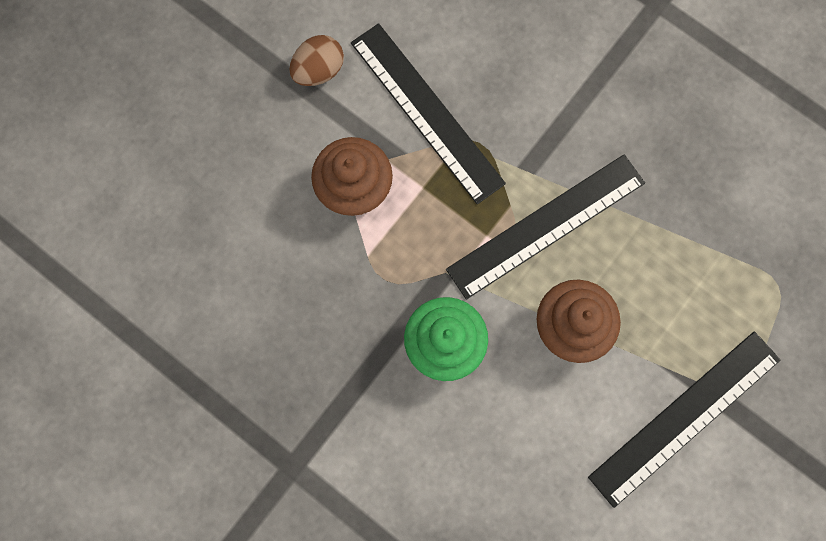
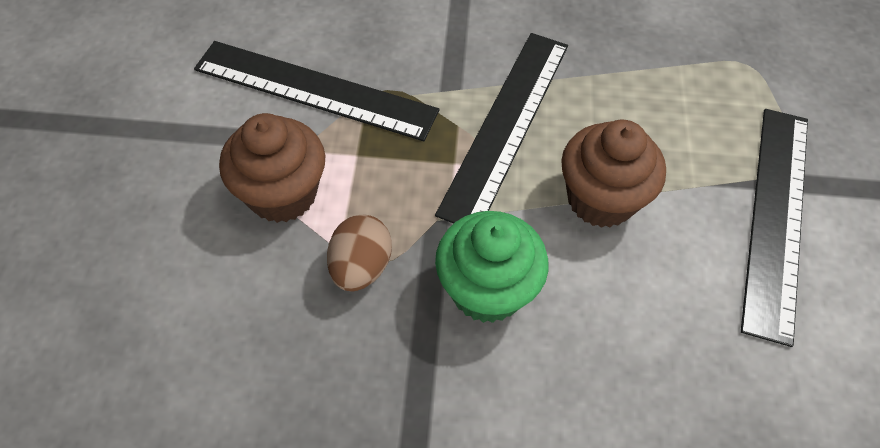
camera: 35 degrees left, 20 degrees down
brown egg [289,35,344,86] -> brown egg moved to [327,215,392,291]

